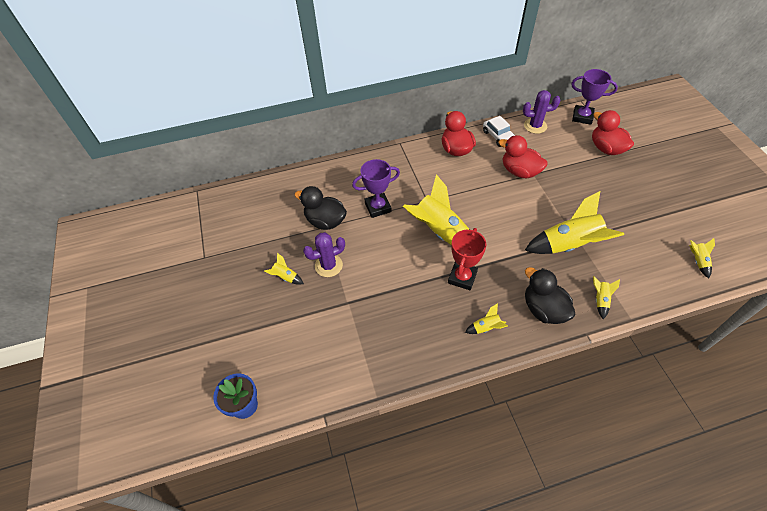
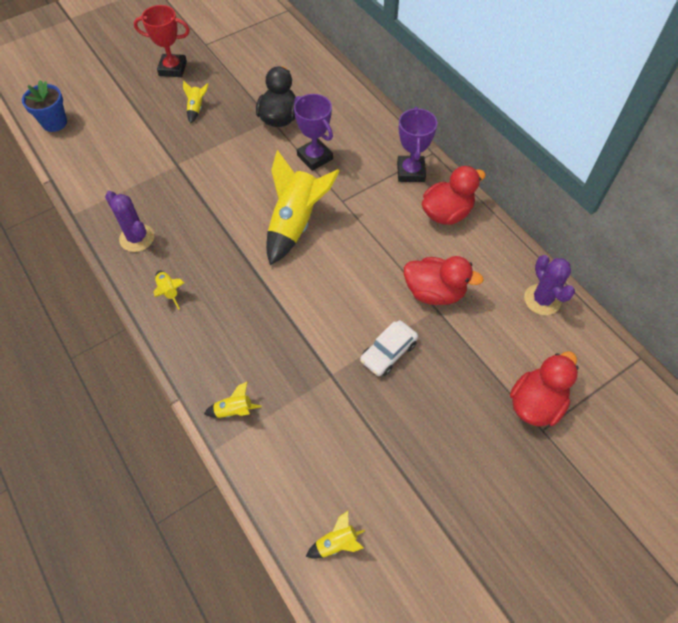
camera: 70 degrees right, 5 degrees up
purple cactus [303,232,345,277] -> purple cactus moved to [105,191,154,252]
red trophy [448,228,486,290] -> red trophy moved to [134,5,190,77]
white car [483,116,515,147] -> white car moved to [360,320,418,376]
red duck [498,135,548,178] -> red duck turned 90 degrees clockwise [404,256,484,305]
yellow rocket [525,191,624,254] -> none
black duck [525,267,576,324] -> none
purple trophy [571,69,618,125] -> purple trophy moved to [397,107,437,182]

